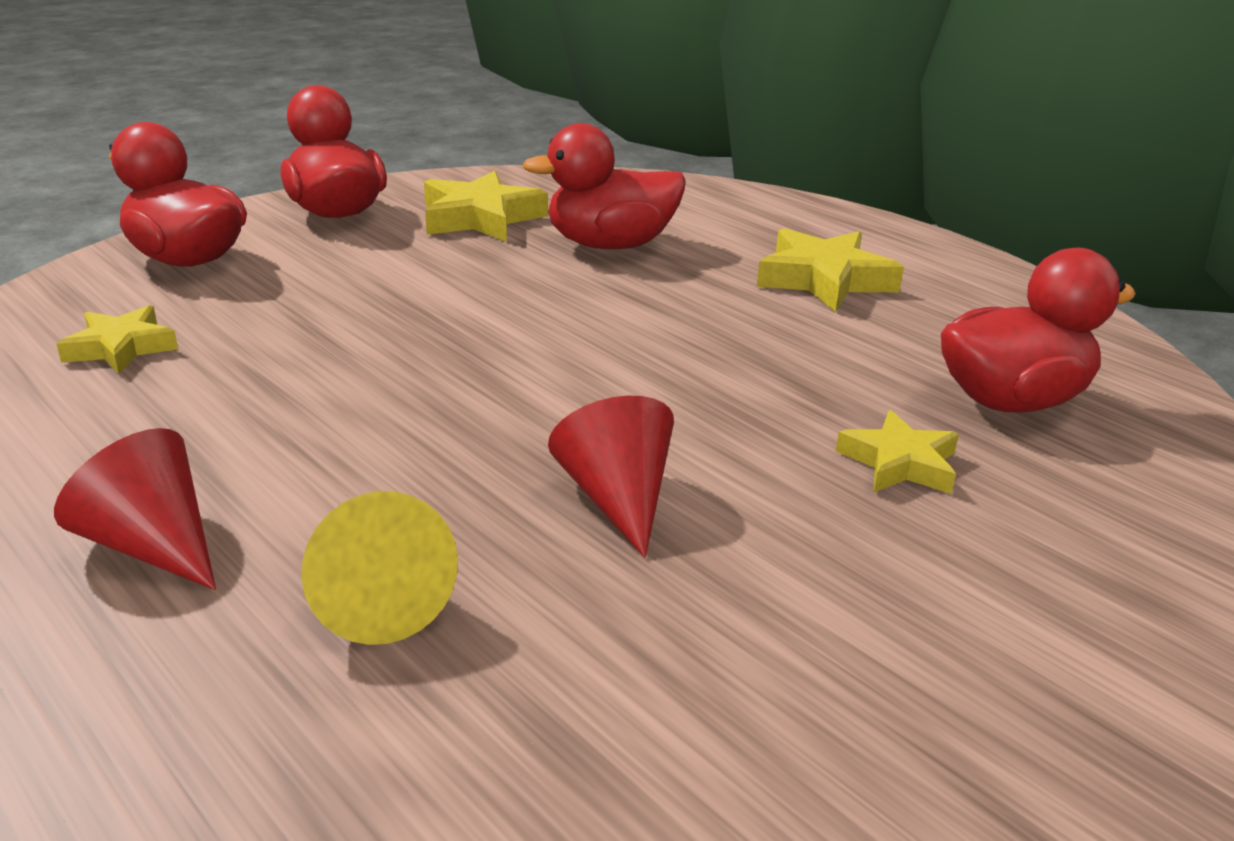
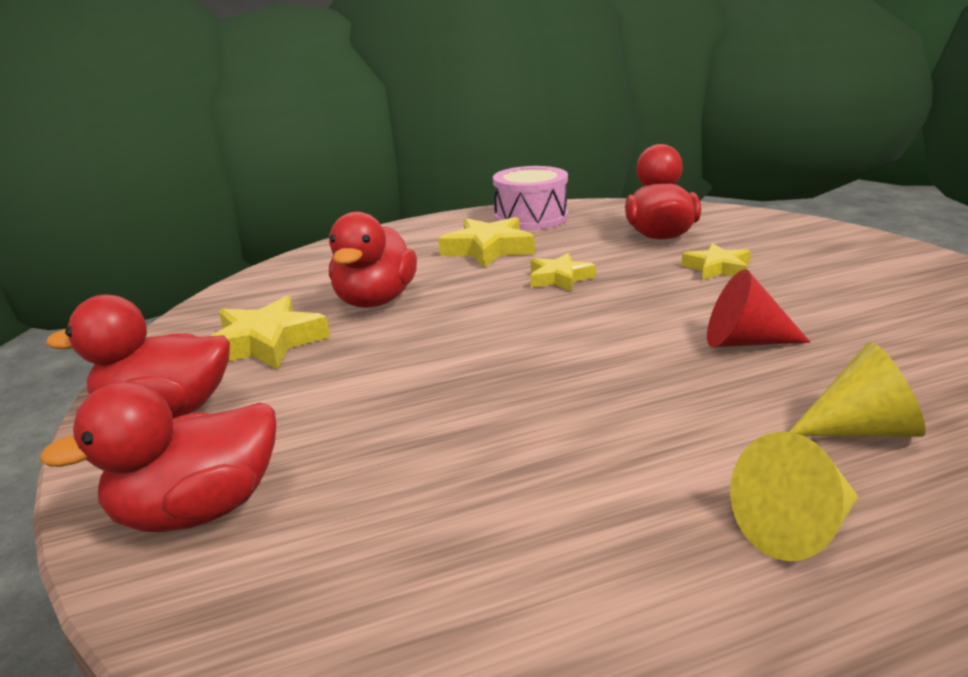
camera: 65 degrees left, 5 degrees down
red cone [54,428,216,590] -> yellow cone [730,432,859,561]
yellow star [57,305,178,374] -> yellow star moved to [530,253,596,291]
none -> pink drum [493,166,568,230]

